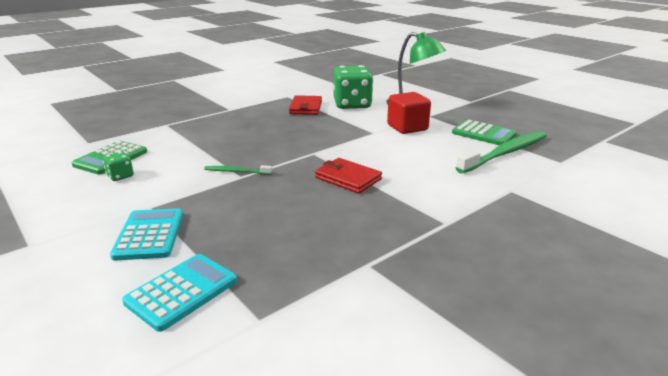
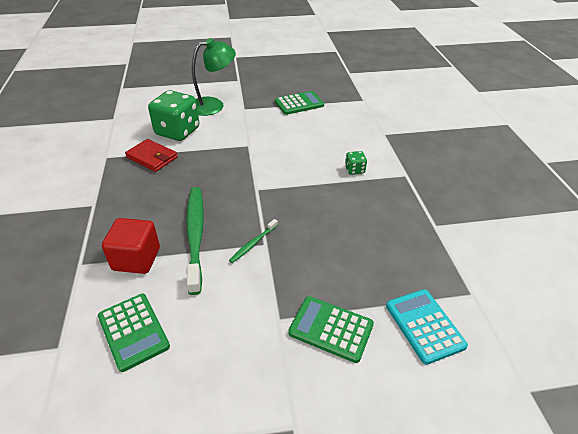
camera: 60 degrees left, 15 degrees up
green dice [103,152,134,181] -> green dice moved to [345,151,367,175]
turquoise calculator [110,208,183,261] -> green calculator [288,296,374,363]
red wallet [315,158,382,194] -> none
red cube [387,92,431,134] -> red cube moved to [102,218,160,274]
green toothbrush [456,131,547,174] -> green toothbrush moved to [187,187,204,295]

